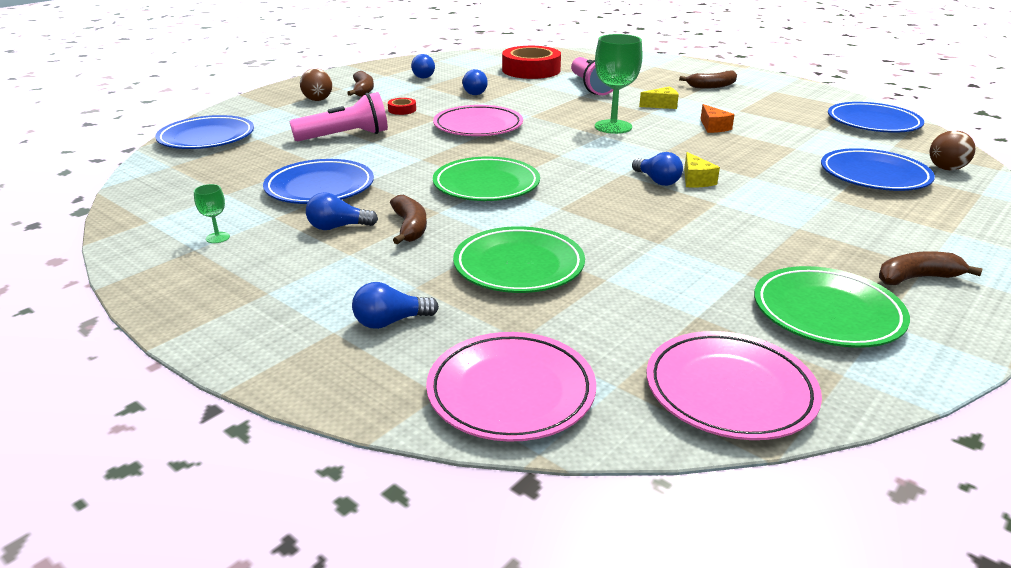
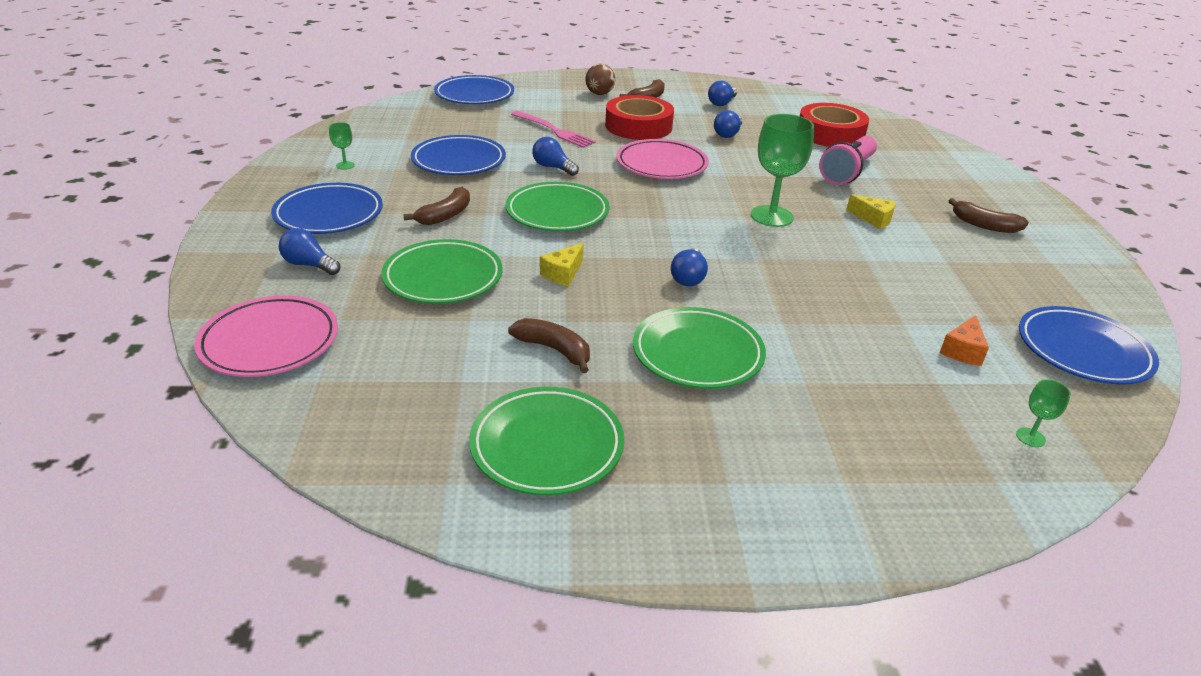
camera: 45 degrees right, 5 degrees up
pink flashlight [289,92,388,141] -> pink fork [511,111,596,148]
blue light bulb [306,192,378,230] -> blue light bulb moved to [532,137,579,176]
red tape [388,98,416,115] -> red tape [605,95,674,140], size x2.42
pink plate [646,331,822,440] -> none
yellow cheese [684,152,720,188] -> yellow cheese moved to [540,243,584,286]
orange cheese [701,104,735,133] -> orange cheese moved to [940,315,989,366]
blue plate [821,148,935,191] -> blue plate moved to [271,183,383,234]
brown banana [879,251,983,285] -> brown banana moved to [508,318,590,373]
brown ball [930,130,975,171] -> green goblet [1016,379,1071,447]
none -> green plate [633,307,766,389]

